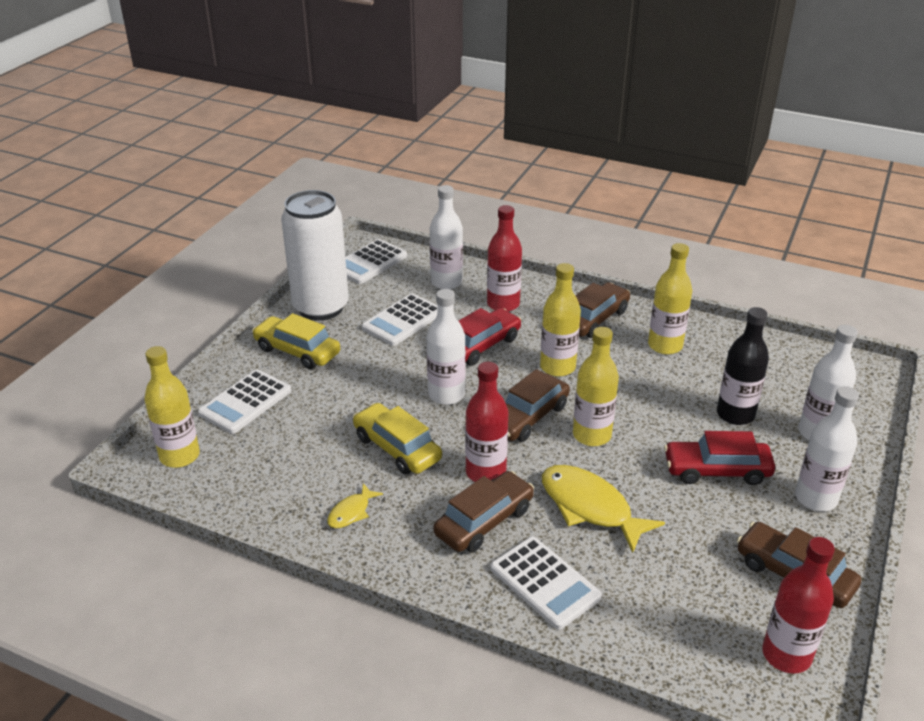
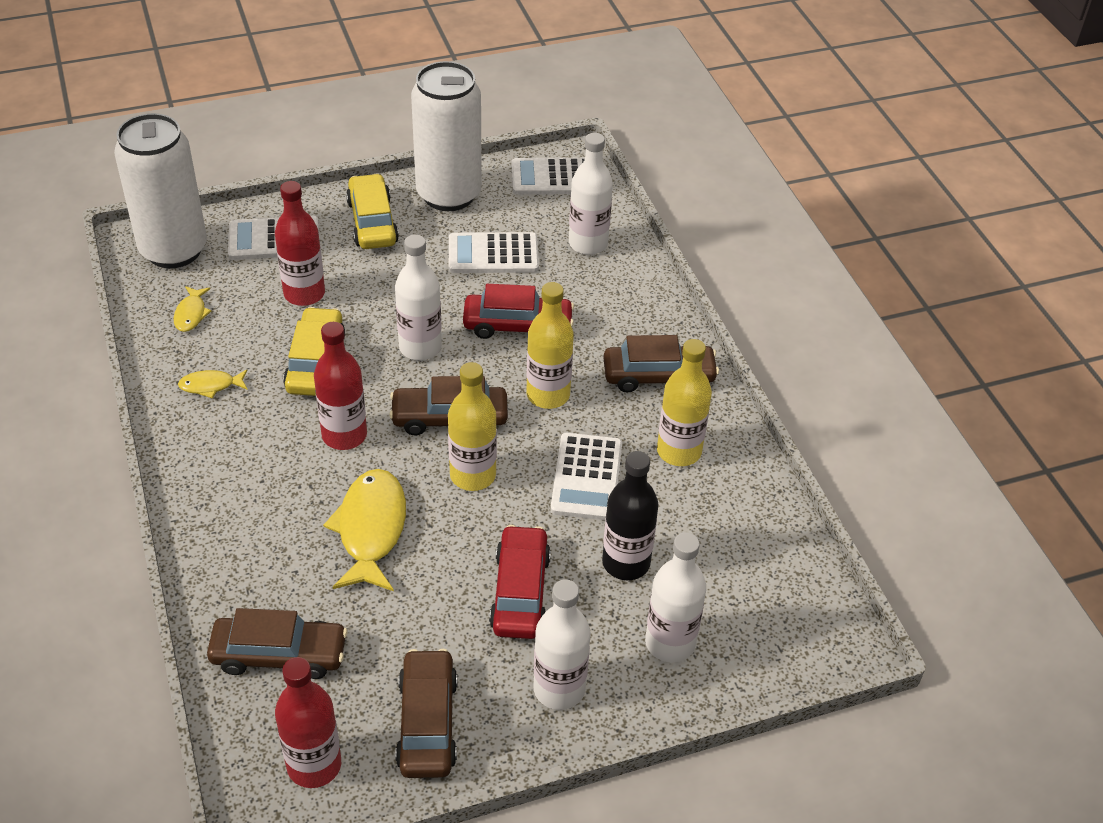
camera: 45 degrees right, 10 degrees up
yellow bottle [144,346,200,468] -> white can [114,113,207,268]
brown car [433,471,534,552] -> brown car moved to [207,608,348,679]
red bottle [487,205,522,312] -> red bottle moved to [275,181,325,306]
white calculator [490,536,602,630] -> white calculator moved to [550,433,622,520]
red car [664,431,775,485] -> red car turned 45 degrees clockwise [489,525,551,639]
none -> yellow fish [174,286,212,332]

